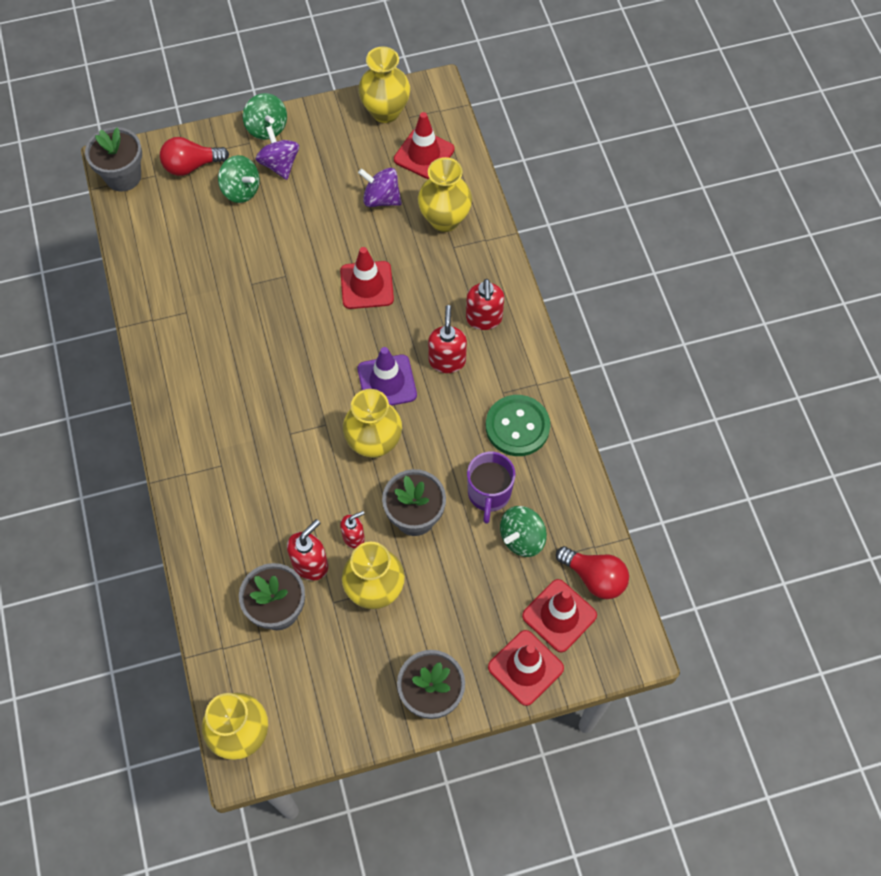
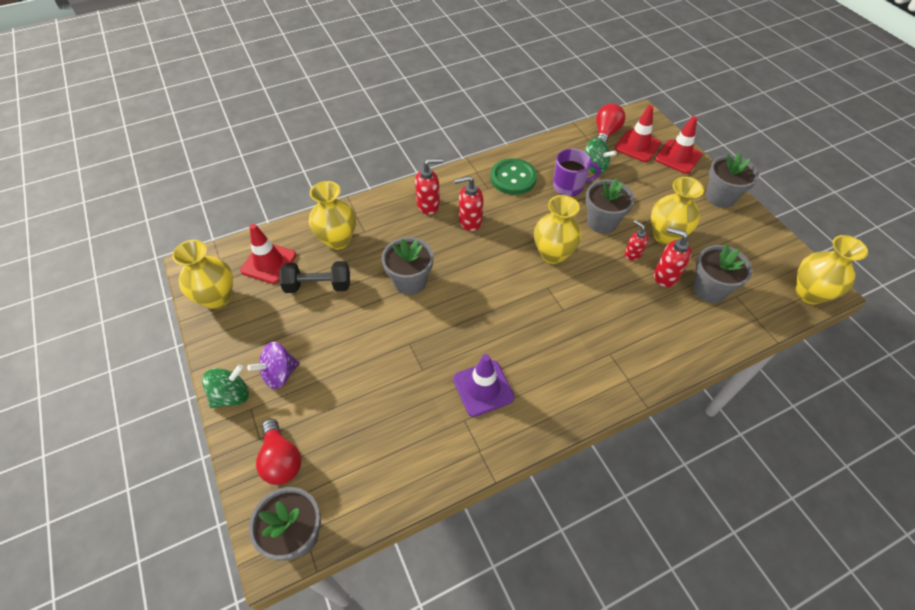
camera: 100 degrees left, 10 degrees down
green spinning top [218,155,260,203] -> none
red traffic cone [340,247,394,309] -> grey flower pot [382,237,433,295]
purple spinning top [358,168,402,207] -> black dumbbell [279,261,350,293]
purple traffic cone [358,347,417,406] -> purple traffic cone moved to [453,354,515,417]

